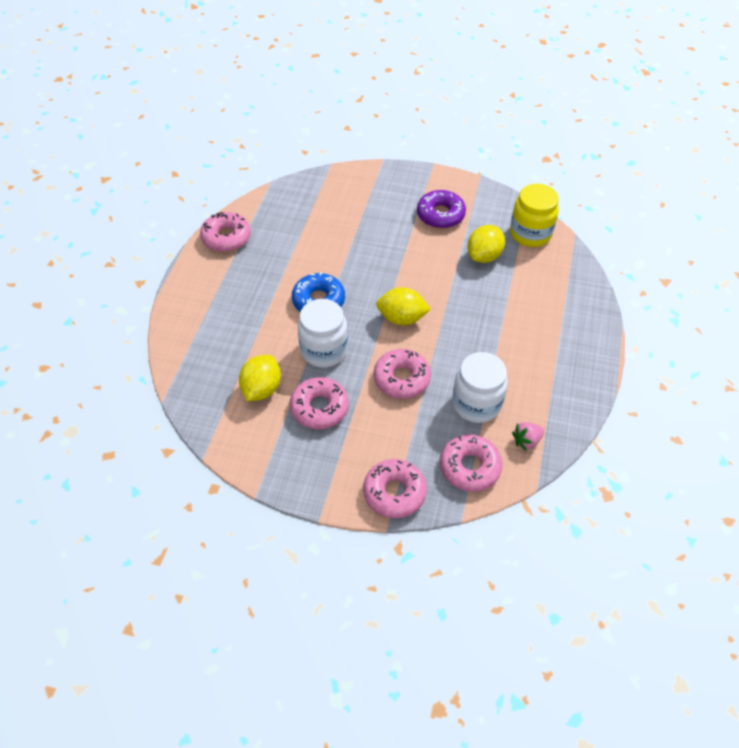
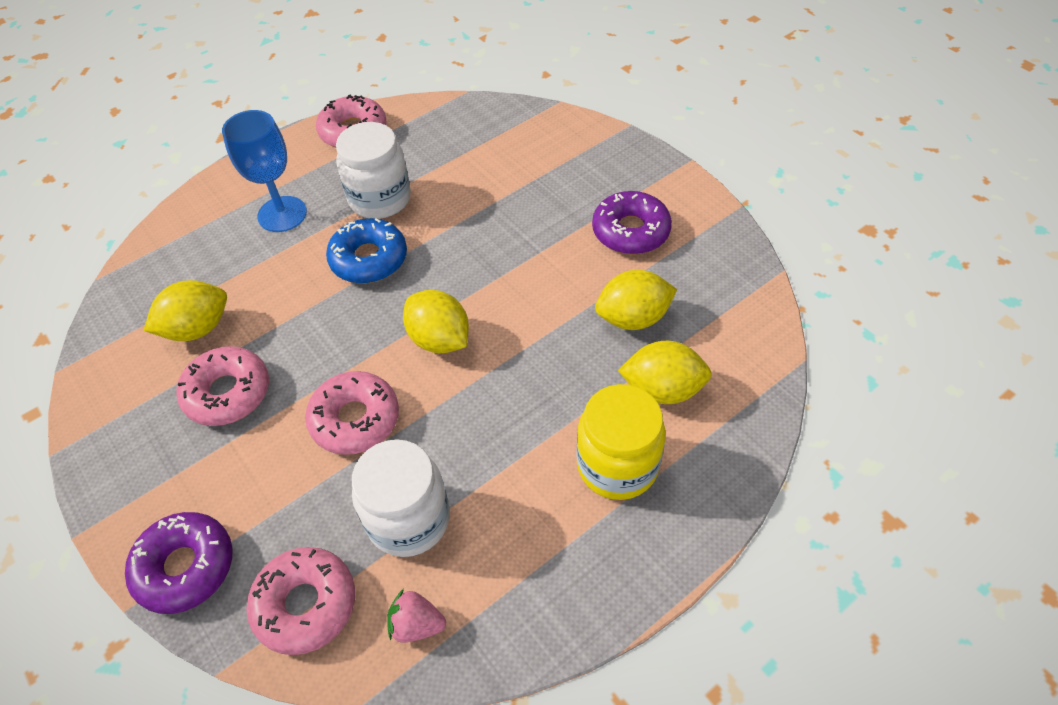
camera: 40 degrees right, 0 degrees up
white jar [298,299,348,367] -> white jar moved to [336,122,411,219]
pink donut [363,459,427,518] -> purple donut [125,512,233,614]
yellow jar [510,184,559,247] -> yellow jar moved to [576,384,666,500]
none -> blue goblet [222,110,307,232]
none -> yellow lemon [618,341,712,404]

